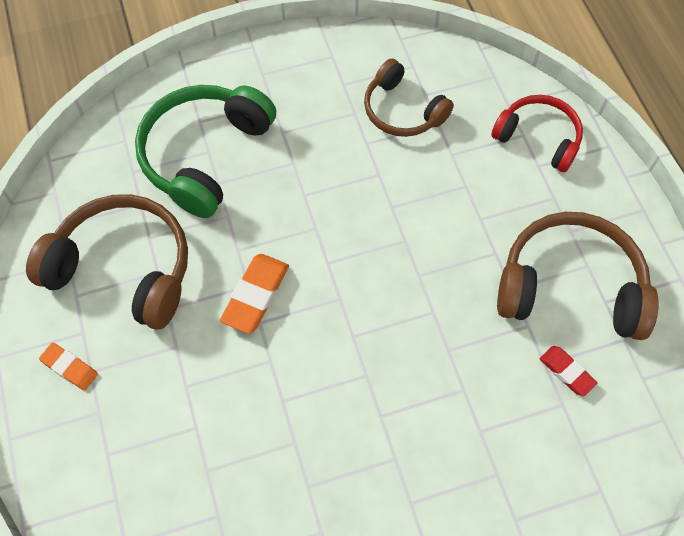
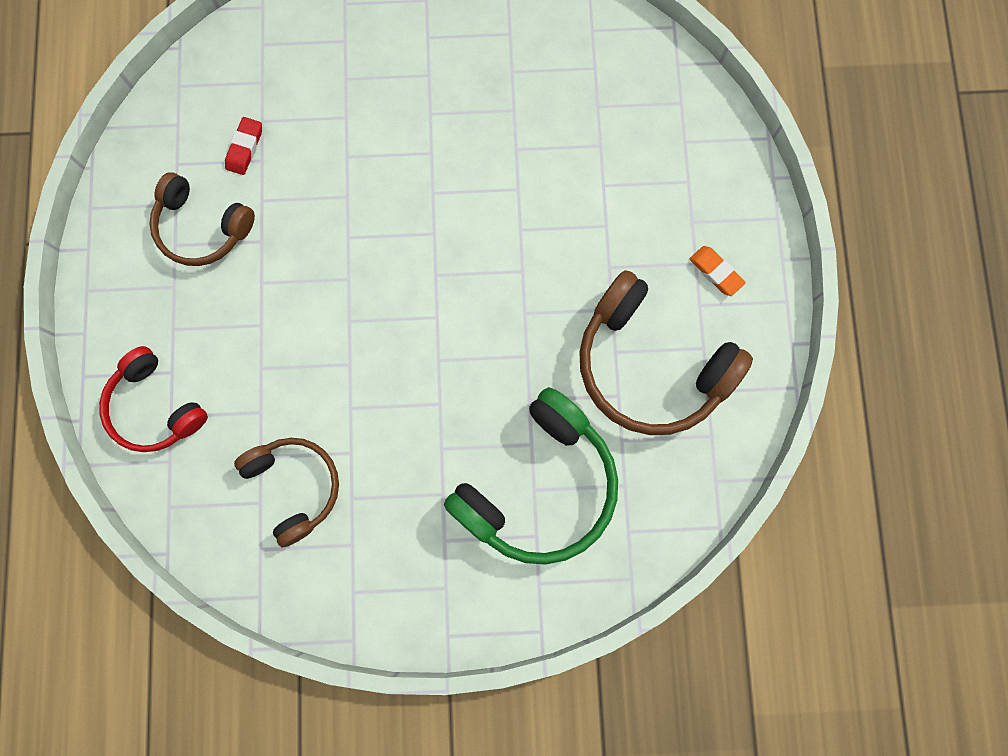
camera: 165 degrees left, 15 degrees up
orange eraser [220,254,289,334] -> none
brown headphones [497,212,659,340] -> brown headphones [149,172,255,266], size x0.63
red eraser [540,346,597,396] -> red eraser turned 45 degrees clockwise [225,117,262,175]

